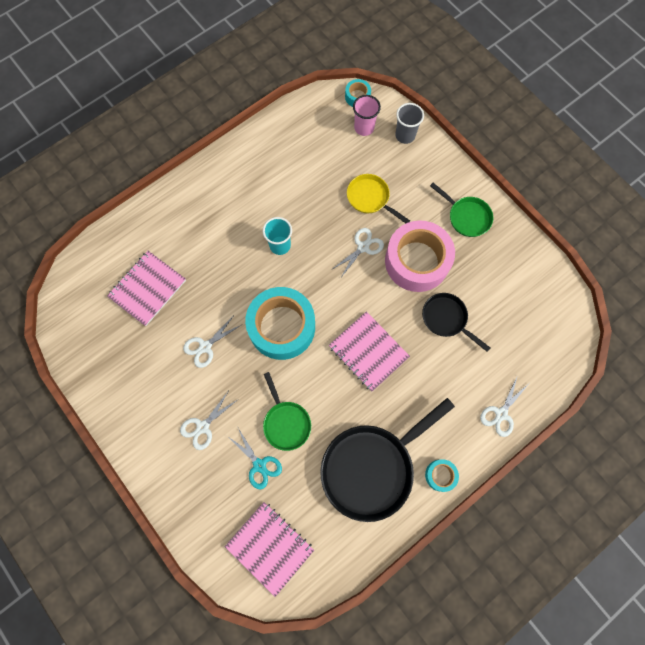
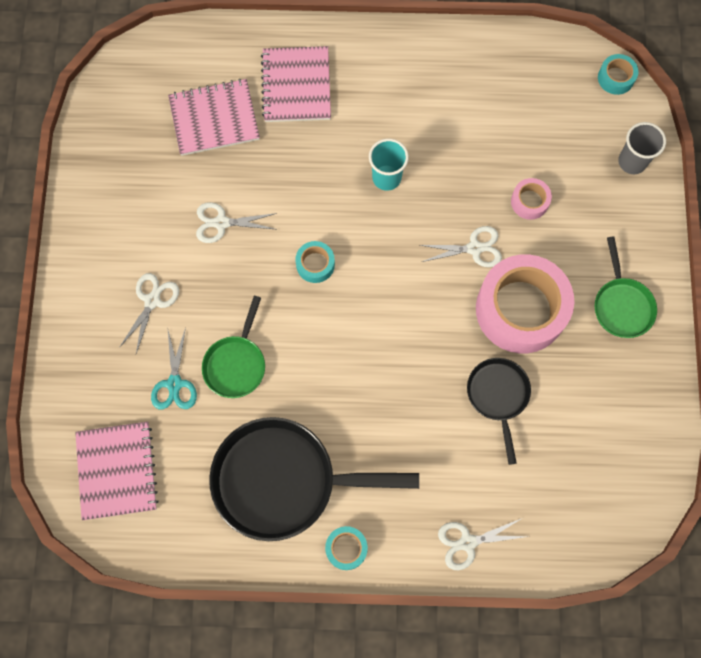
camera: 40 degrees right, 0 degrees up
white scissors [180,392,237,450] -> white scissors turned 120 degrees clockwise [119,273,179,353]
turquoise tape [245,287,315,360] -> turquoise tape [295,241,335,283], size x0.43
pink notebook [329,311,410,391] -> pink notebook moved to [261,46,331,122]
yellow pan [347,174,410,223] -> pink tape [511,178,552,220]
pink cup [353,95,381,136] -> none

